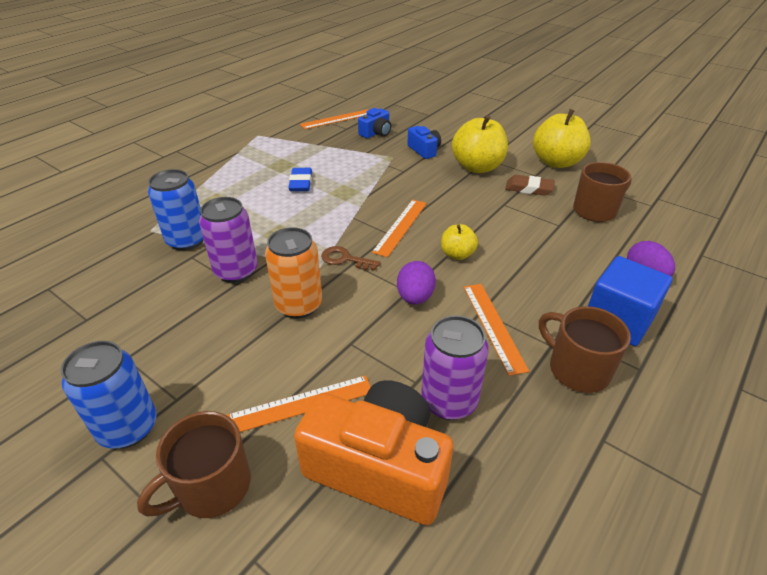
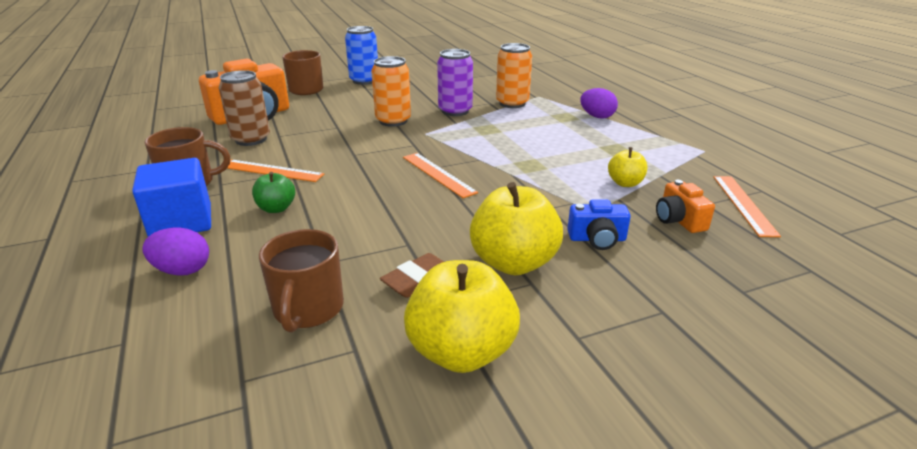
camera: 120 degrees right, 10 degrees down
blue can [148,169,204,251] -> orange can [496,43,532,108]
orange ruler [227,375,371,432] -> none
blue eraser [288,168,312,191] -> none
brown key [321,246,380,271] -> none
blue camera [358,108,391,138] -> orange camera [656,180,715,233]
purple egg [397,261,436,305] -> purple egg moved to [580,88,618,119]
purple can [421,315,489,420] -> brown can [219,70,270,146]
yellow apple [441,224,478,260] -> yellow apple moved to [608,147,647,187]
none -> green apple [252,172,295,213]

